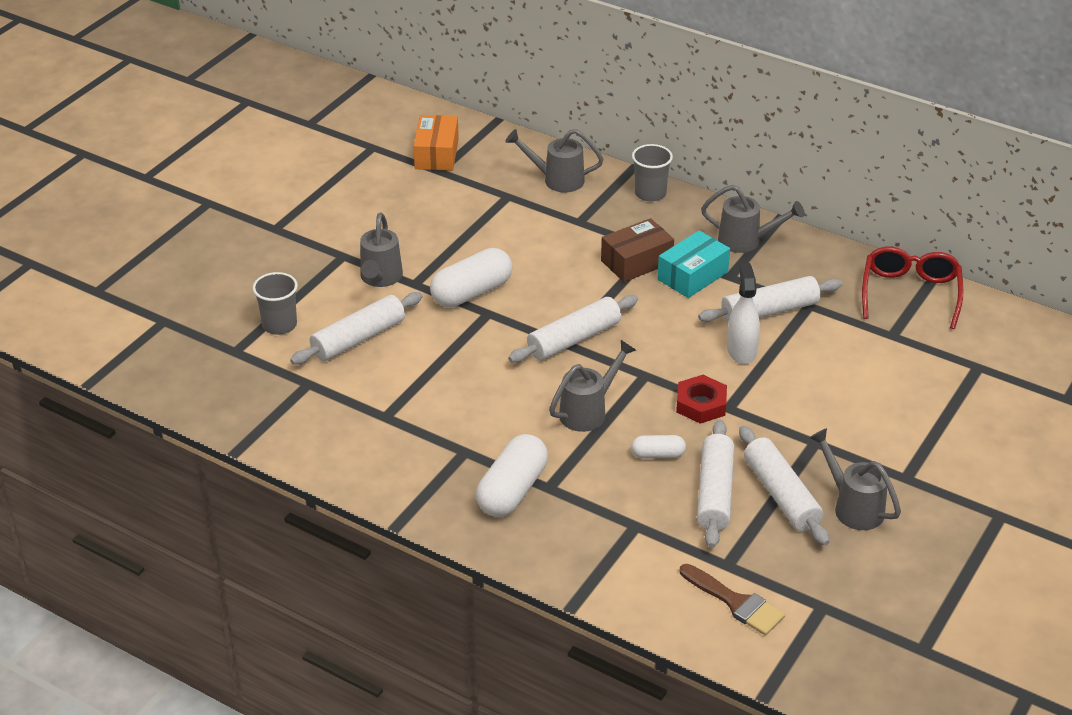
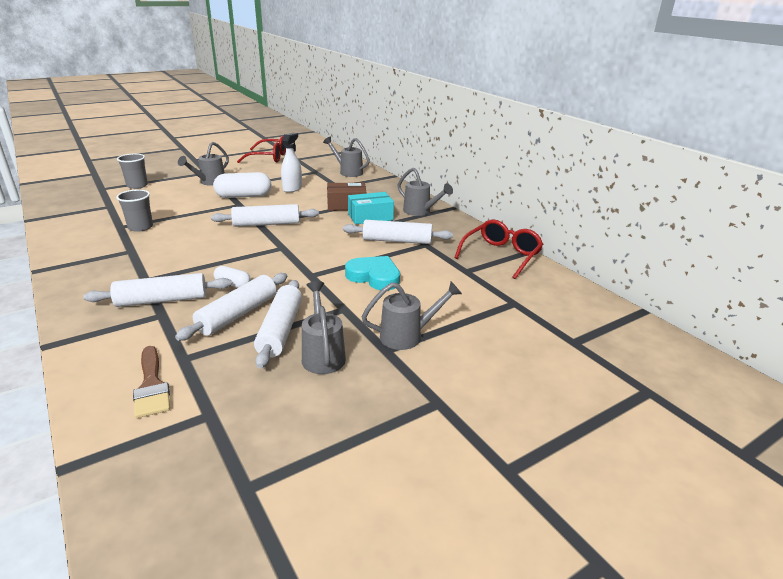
camera: 25 degrees right, 10 degrees down
white rolling pin [290,292,423,365] -> white rolling pin moved to [83,273,232,307]
orange box [413,115,459,171] -> none
white capsule [476,434,548,517] -> none
grey watering can [549,340,636,432] -> grey watering can moved to [362,281,462,350]
grey cup [632,144,673,202] -> grey cup moved to [116,189,153,232]
red nut [676,375,727,424] -> none
white spray bottle [727,263,760,364] -> white spray bottle moved to [281,133,302,193]
none -> red glasses [237,136,286,163]
none -> turquoise heart [345,256,400,290]

